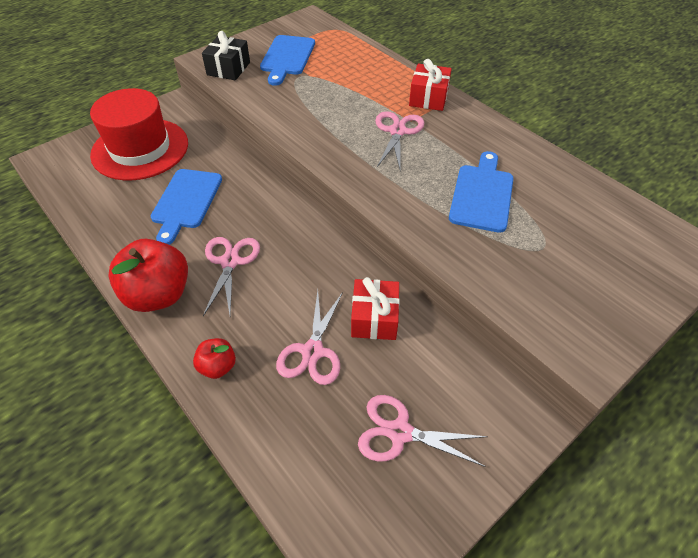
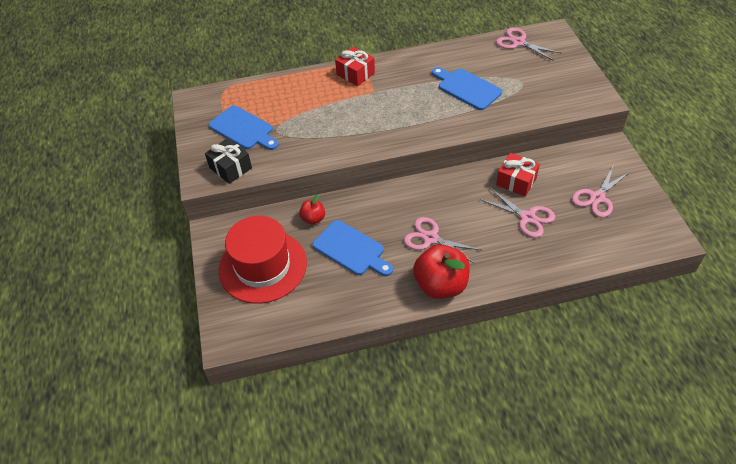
camera: 60 degrees left, 0 degrees up
red apple [193,338,236,379] -> red apple moved to [299,194,325,225]
pink scissors [375,111,424,169] -> pink scissors moved to [496,28,560,61]

